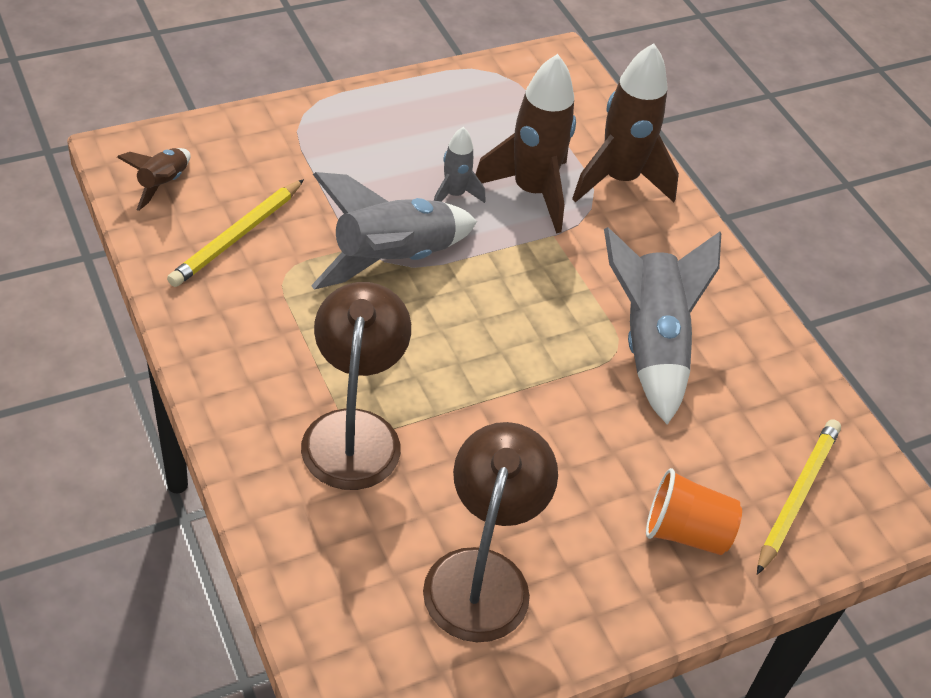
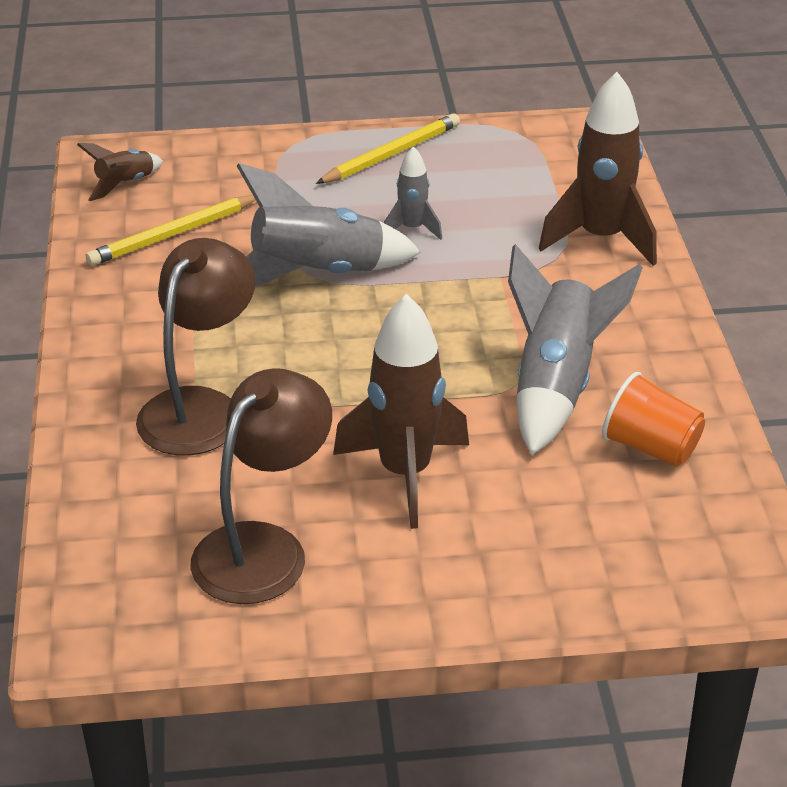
camera: 25 degrees right, 10 degrees down
brown rocket [475,54,576,234] -> brown rocket moved to [333,294,469,529]
orange cup [646,468,742,555] -> orange cup moved to [602,372,705,467]
yellow pencil [757,419,841,575] -> yellow pencil moved to [316,113,460,184]

